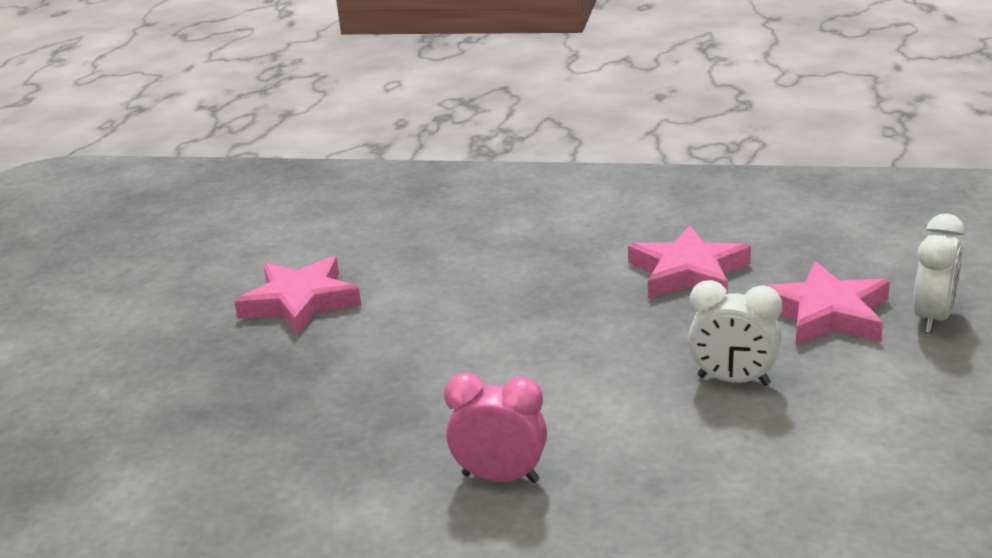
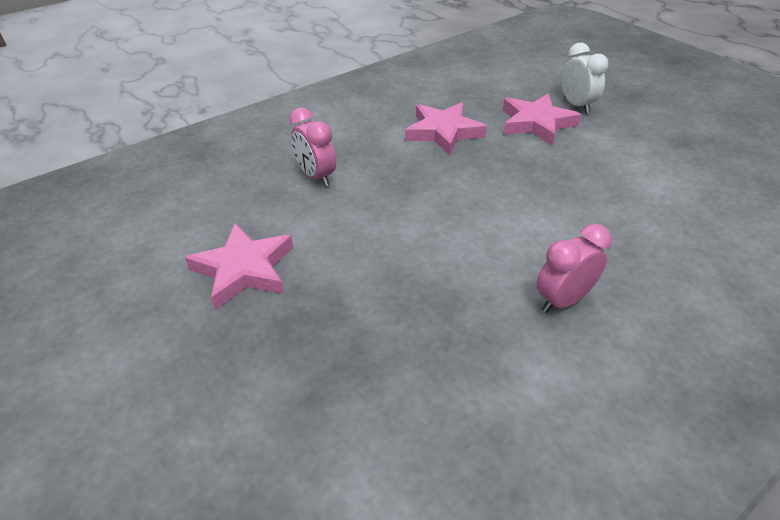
camera: 50 degrees left, 15 degrees up
white clock [688,280,782,386] -> none
none -> pink clock [289,108,336,187]

